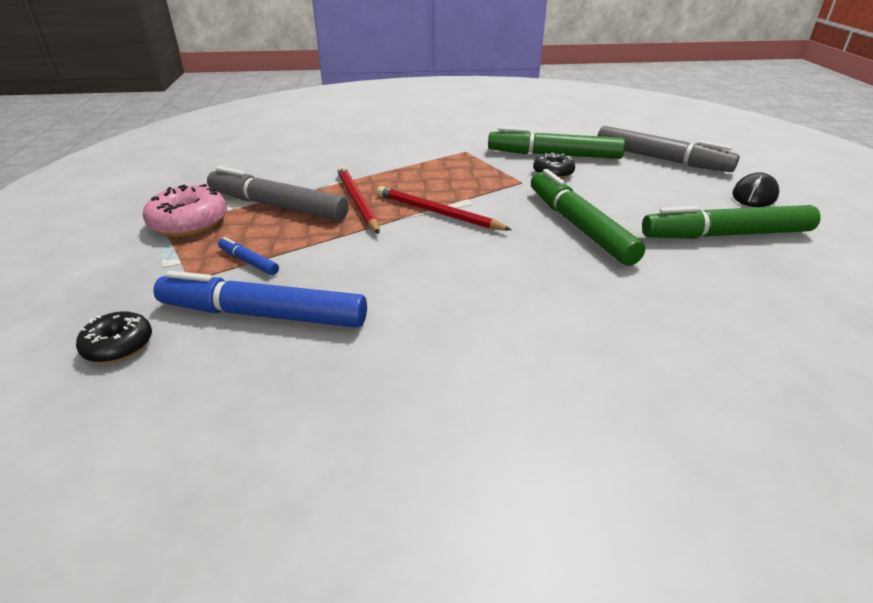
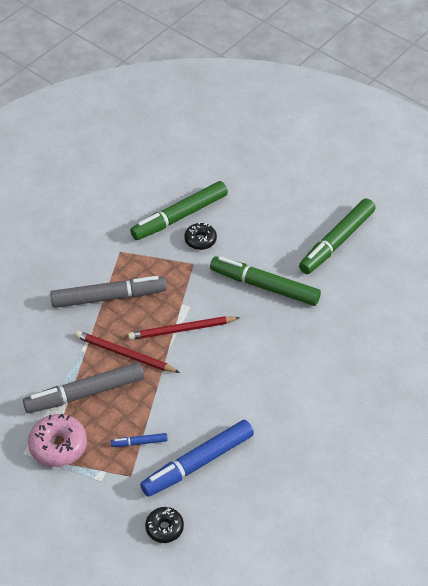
camera: 45 degrees left, 15 degrees up
grey marker [597,126,740,172] -> grey marker moved to [50,276,167,308]
black mouse [732,172,779,207] -> none

